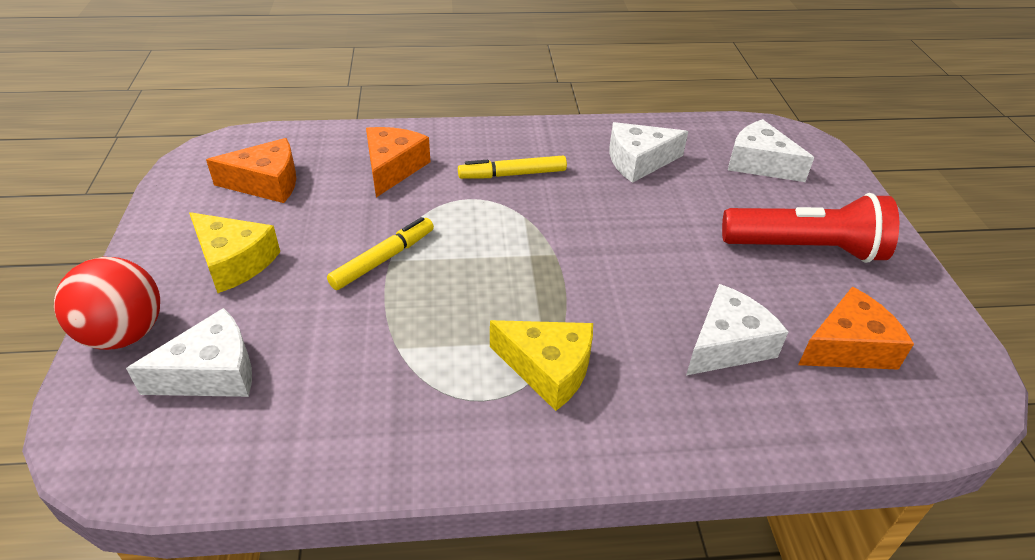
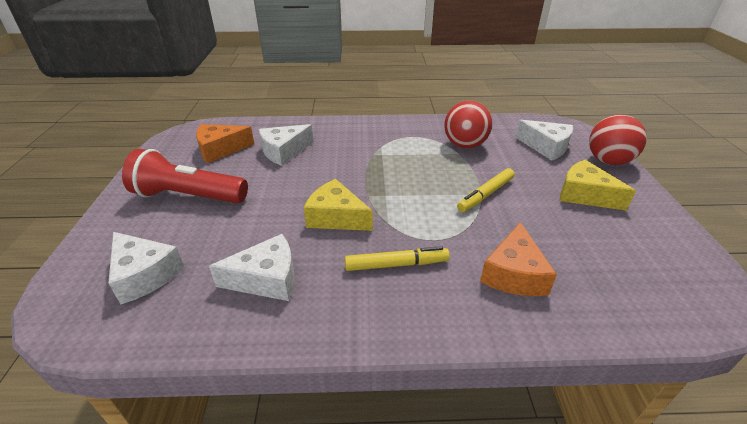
camera: 175 degrees left, 5 degrees down
white cheese [126,308,252,397] -> white cheese turned 120 degrees counterclockwise [515,120,573,161]
orange cheese [206,138,296,203] -> none
yellow cheese [490,320,593,411] -> yellow cheese moved to [304,179,373,231]
none -> red ball [444,101,492,148]

